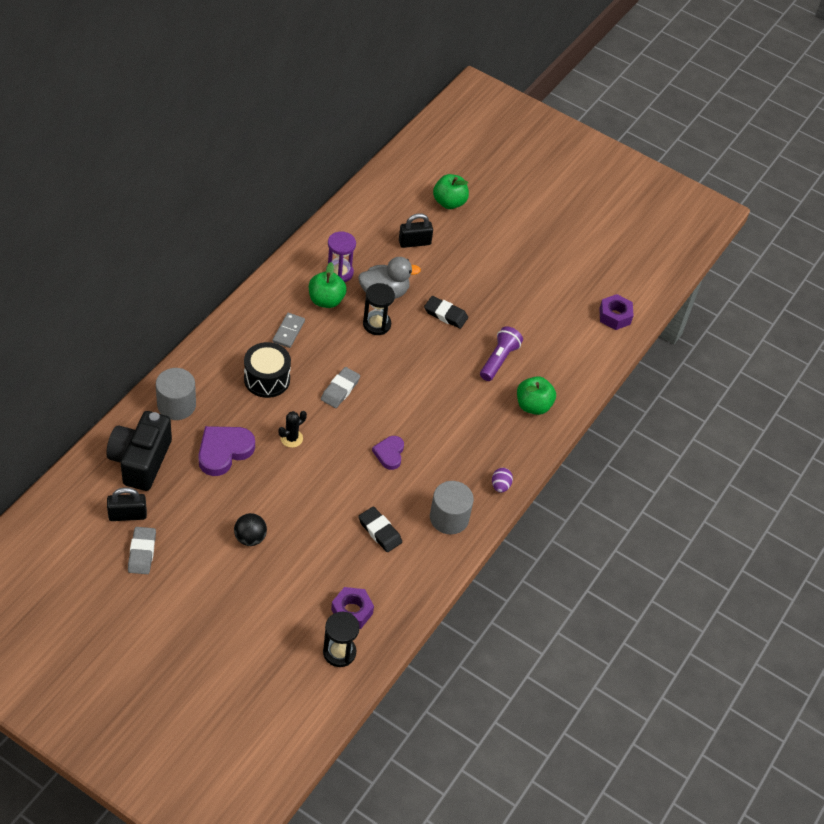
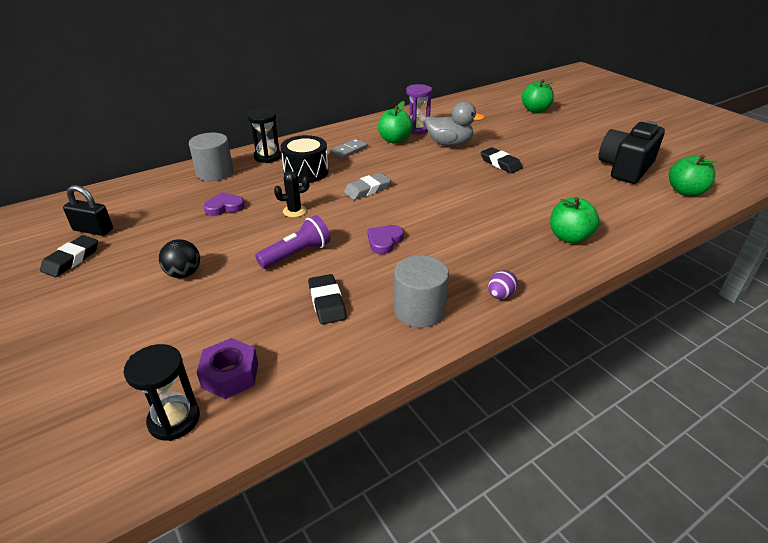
camera: 30 degrees right, 15 degrees down
black camera [107,411,172,491] -> black camera moved to [599,121,665,184]
grey eraser [128,527,156,574] -> black eraser [40,235,98,277]
purple heart [198,426,255,476] -> purple heart [204,192,245,216], size x0.61
black hourglass [363,283,395,335] -> black hourglass moved to [247,109,281,163]
black padlock [399,213,433,248] -> none
purple flashlight [480,326,523,381] -> purple flashlight moved to [255,215,331,269]
purple nut [599,294,634,330] -> green apple [669,155,718,196]

